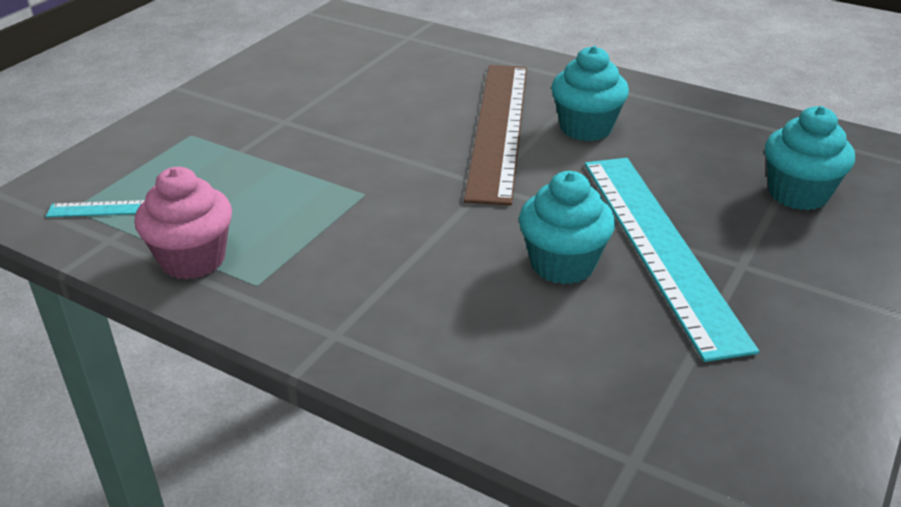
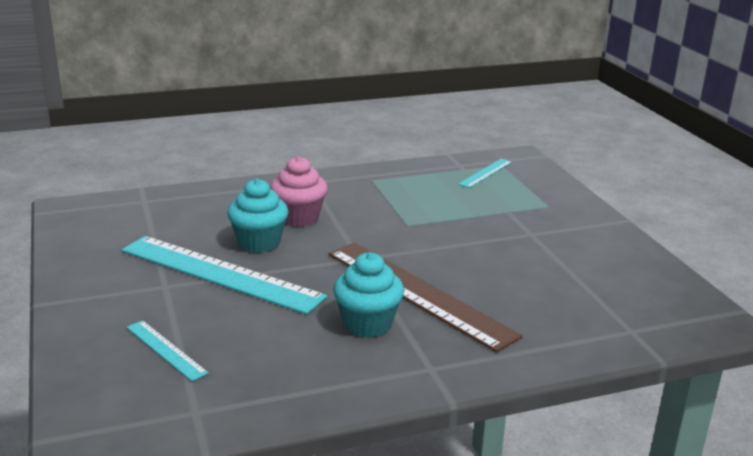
camera: 130 degrees right, 10 degrees down
pink cupcake [135,167,232,279] -> pink cupcake moved to [270,156,328,227]
turquoise cupcake [765,106,855,210] -> turquoise ruler [127,320,209,381]

